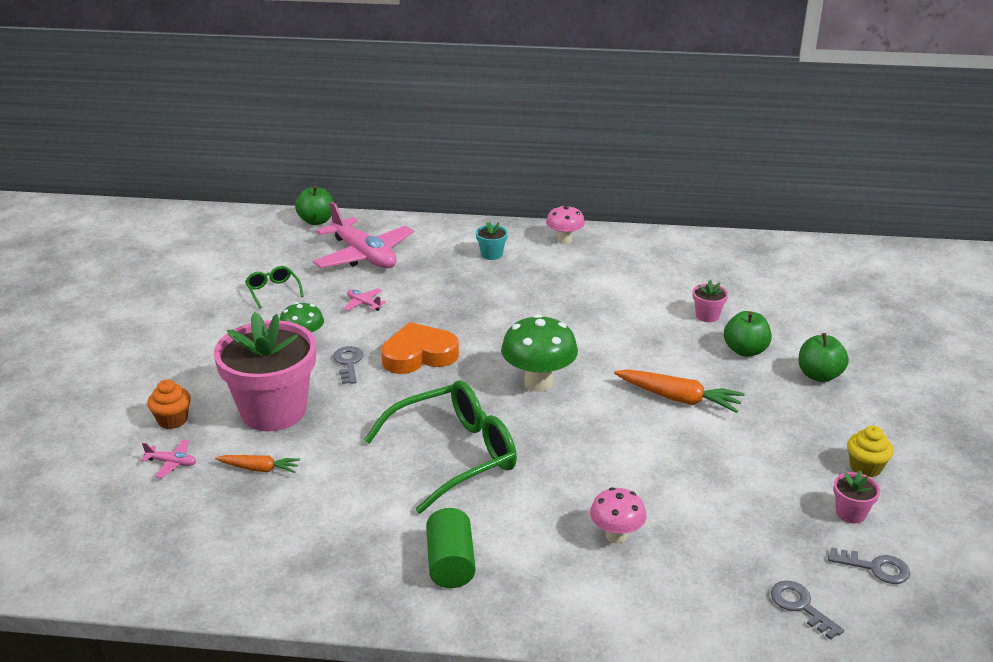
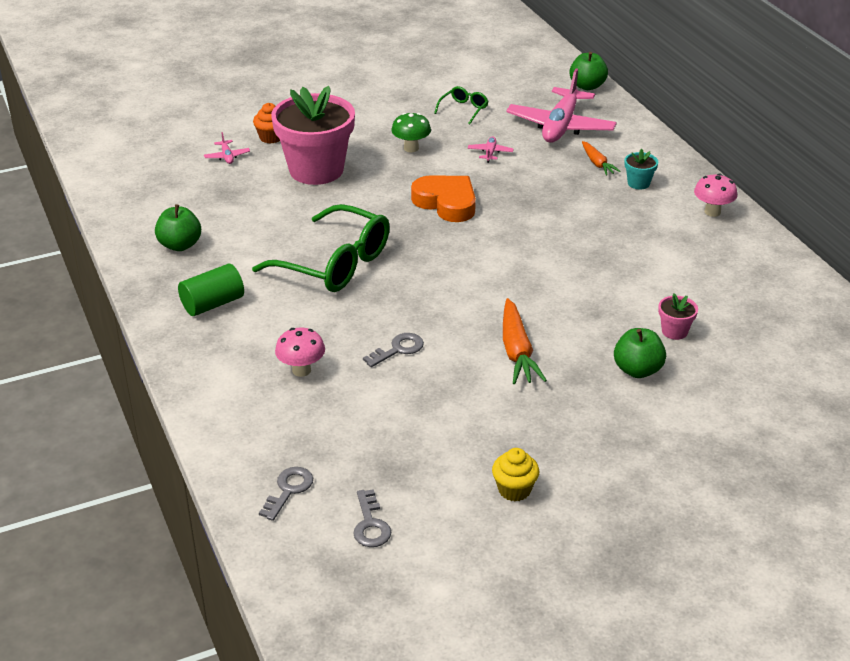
camera: 60 degrees right, 5 degrees up
orange carrot [215,455,300,473] -> orange carrot moved to [582,141,621,175]
grey key [333,346,363,384] -> grey key moved to [363,333,424,367]
green mushroom [501,314,578,392] -> none
green apple [798,333,849,382] -> green apple moved to [155,204,201,251]
pink flower pot [833,470,880,524] -> none

